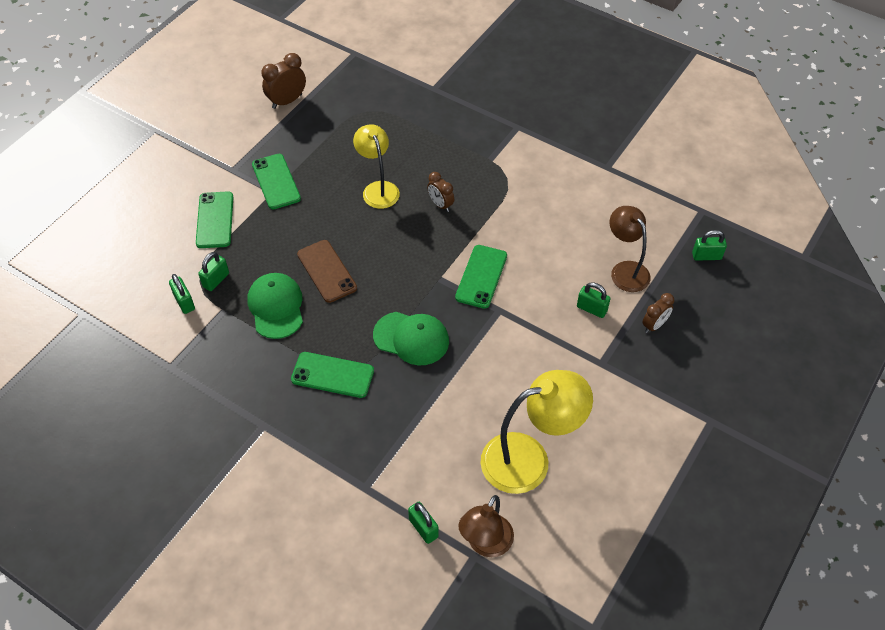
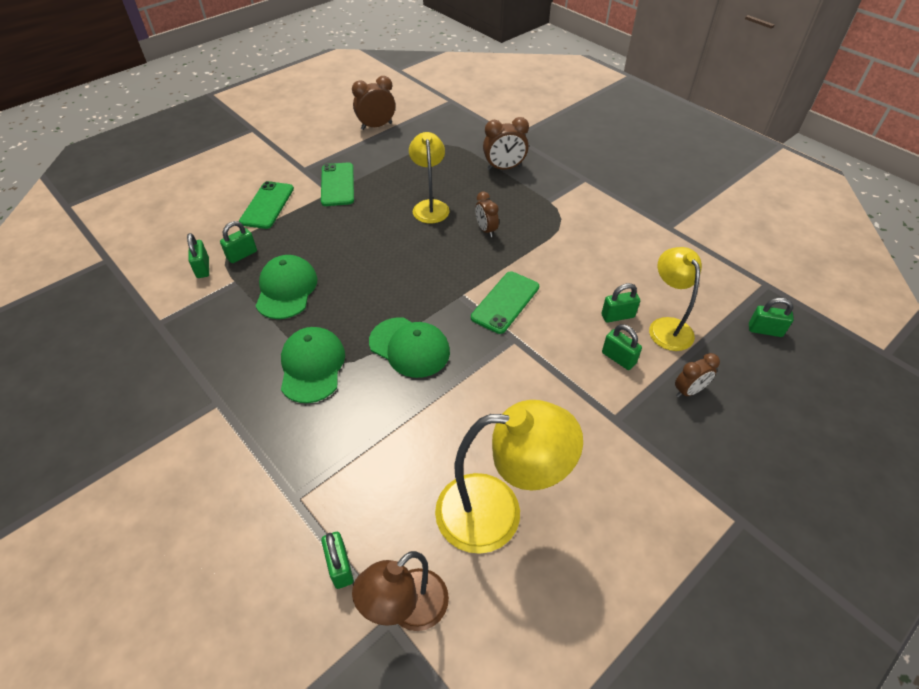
camera: 15 degrees right, 5 degrees down
green phone [291,352,374,398] -> green cap [281,327,345,403]
brown phone [297,240,357,303] -> none
brown lamp [610,206,651,292] -> yellow lamp [649,247,702,351]
none -> brown clock [483,117,529,170]
none -> green padlock [602,283,640,323]

